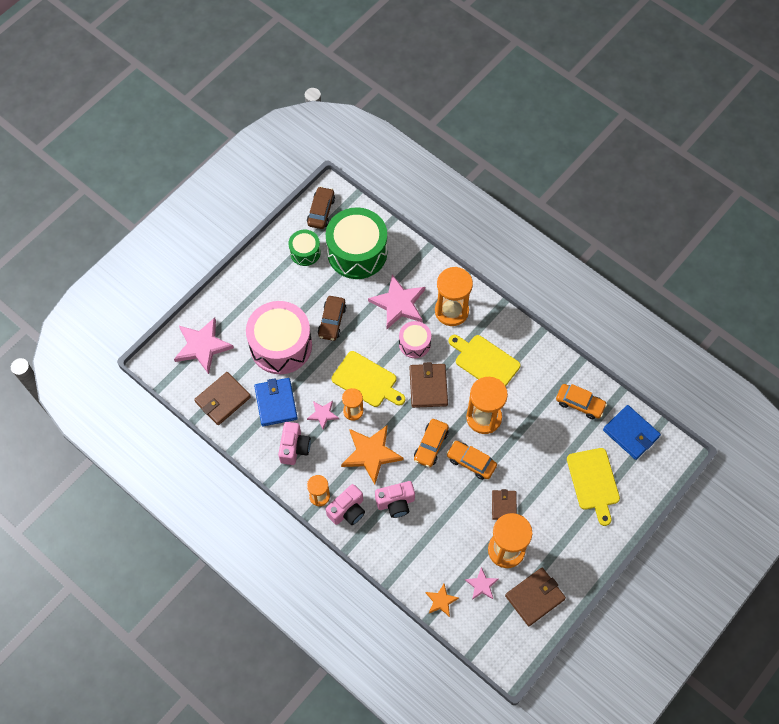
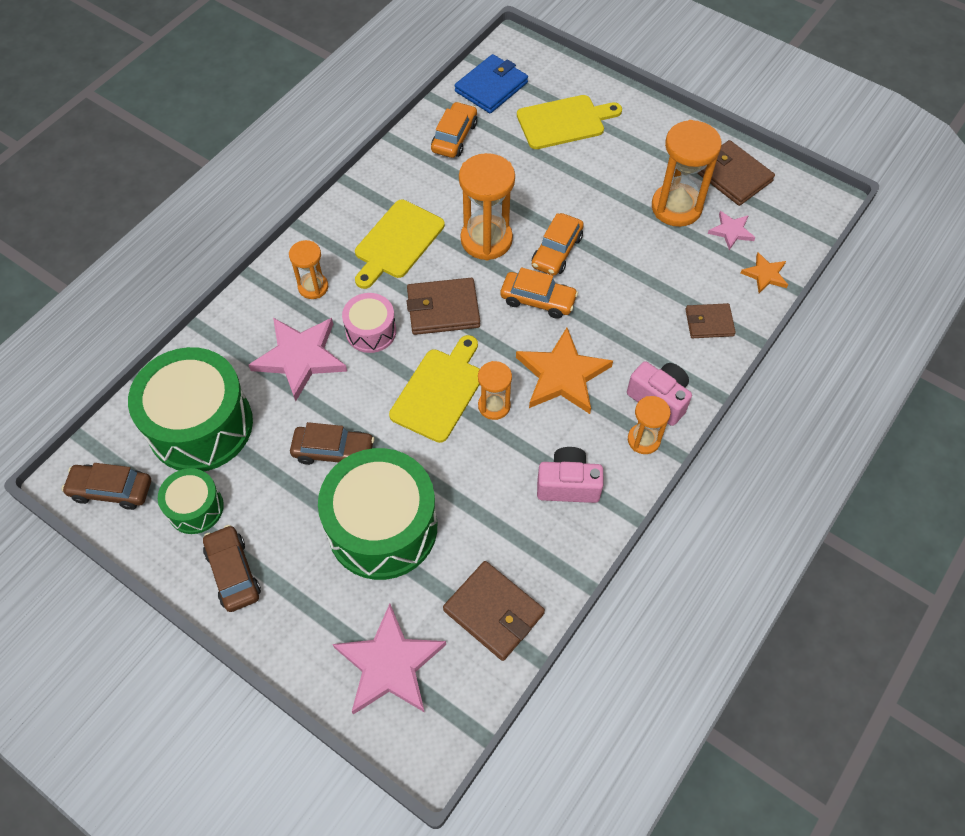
camera: 95 degrees left, 5 degrees down
pink drum [246,301,312,374] -> green drum [318,448,437,580]
blue wallet [254,378,298,426] -> none
pink star [307,401,339,430] -> none
pink camera [375,481,415,518] -> none
orange hourglass [435,267,473,326] -> orange hourglass [289,240,328,299], size x0.57
brown wallet [492,489,517,520] -> brown wallet moved to [685,303,736,338]
none -> brown car [203,525,261,612]

